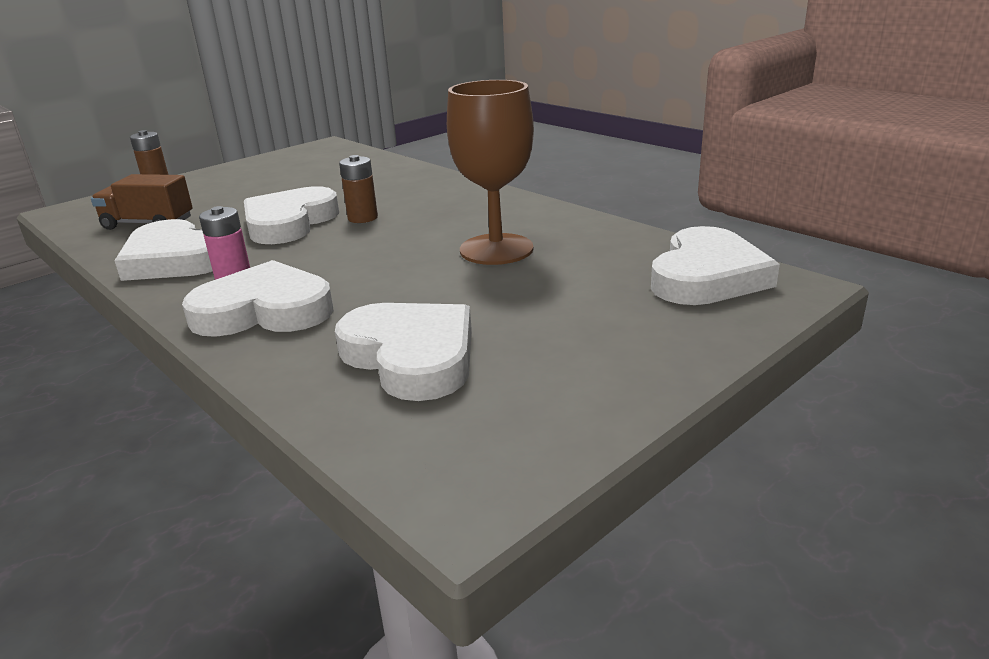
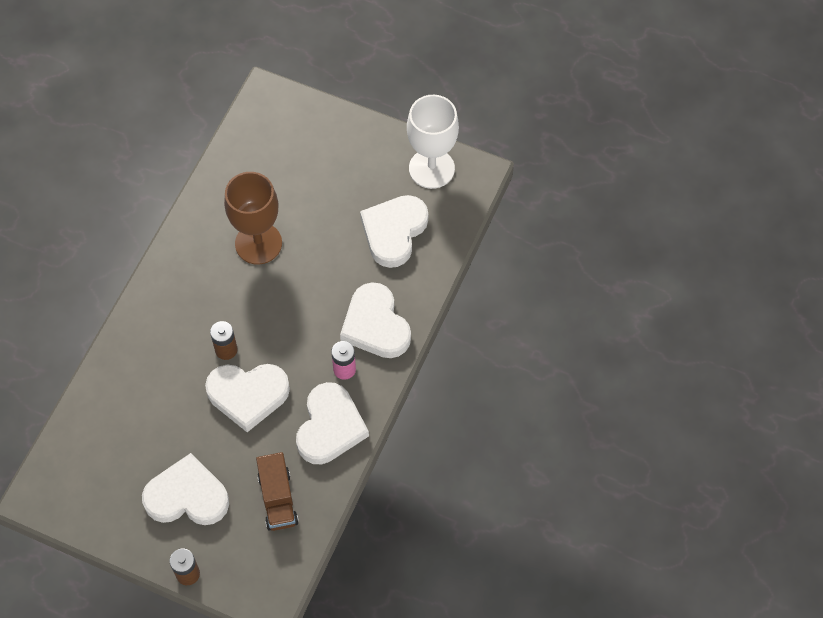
camera: 115 degrees left, 35 degrees up
white heart [651,226,780,305] -> white heart moved to [142,453,229,525]
none -> white goblet [407,95,459,189]

